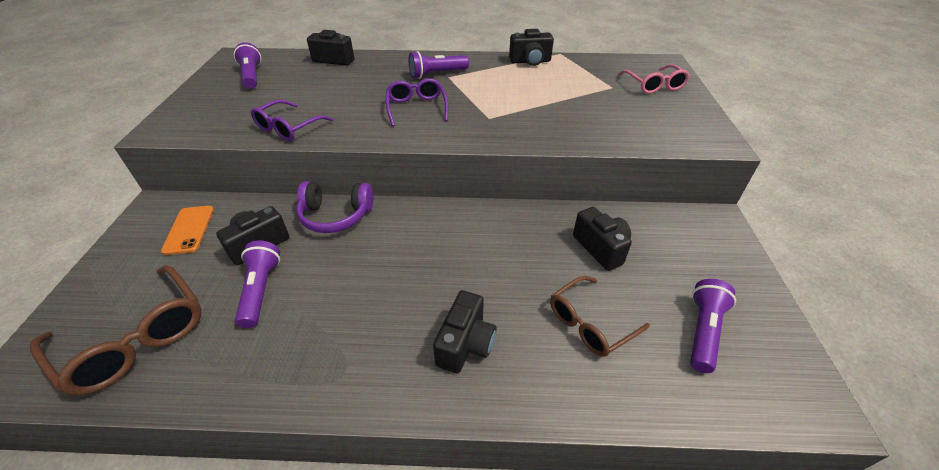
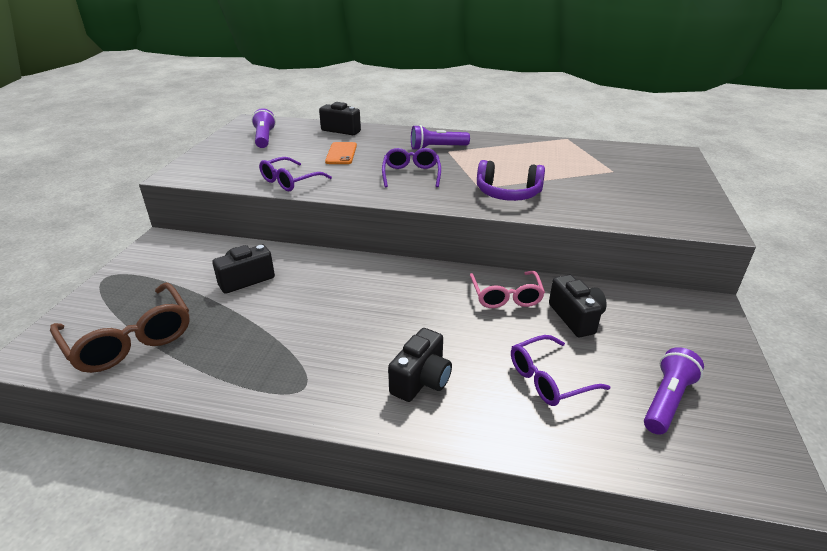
camera: 10 degrees right, 10 degrees down
orange phone [161,206,214,255] -> orange phone moved to [325,142,357,164]
purple flashlight [235,240,280,328] -> none
purple headphones [296,181,373,233] -> purple headphones moved to [477,160,545,201]
black camera [509,29,554,66] -> none
brown glasses [550,276,650,357] -> purple glasses [511,335,610,406]
pink glasses [618,64,690,94] -> pink glasses moved to [470,271,545,308]

